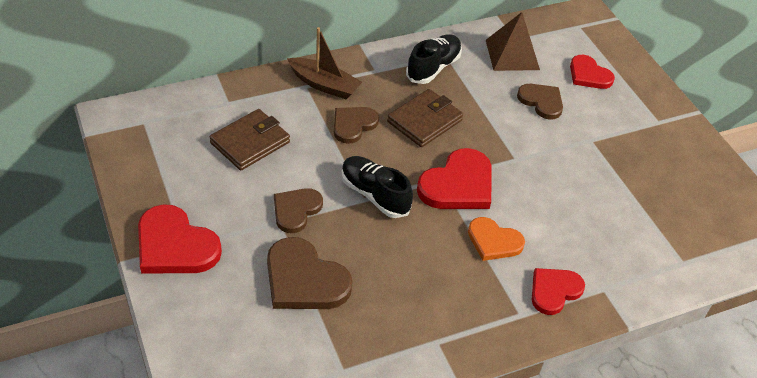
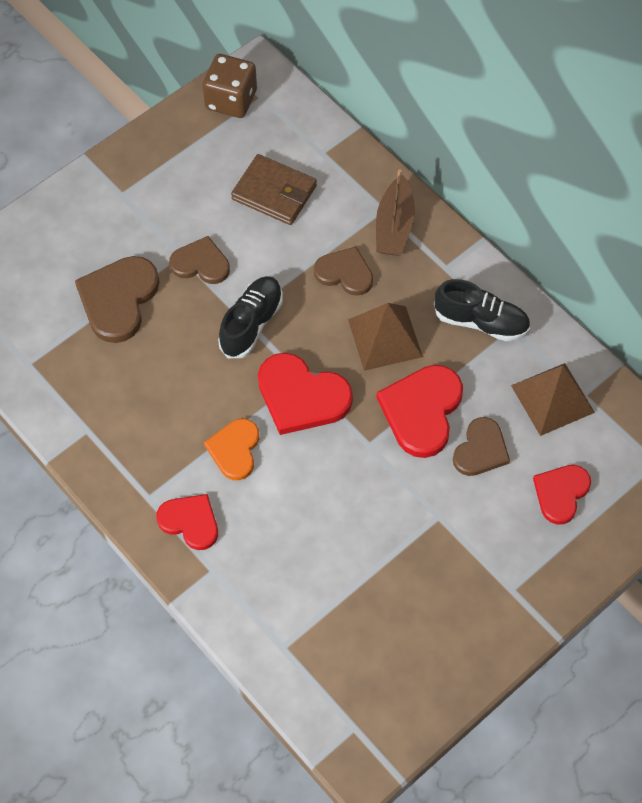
camera: 75 degrees right, 15 degrees up
red heart [138,204,222,273] -> red heart moved to [376,365,463,458]
brown wallet [387,89,463,147] -> brown pyramid [348,303,423,371]
none -> brown dice [203,54,257,118]

